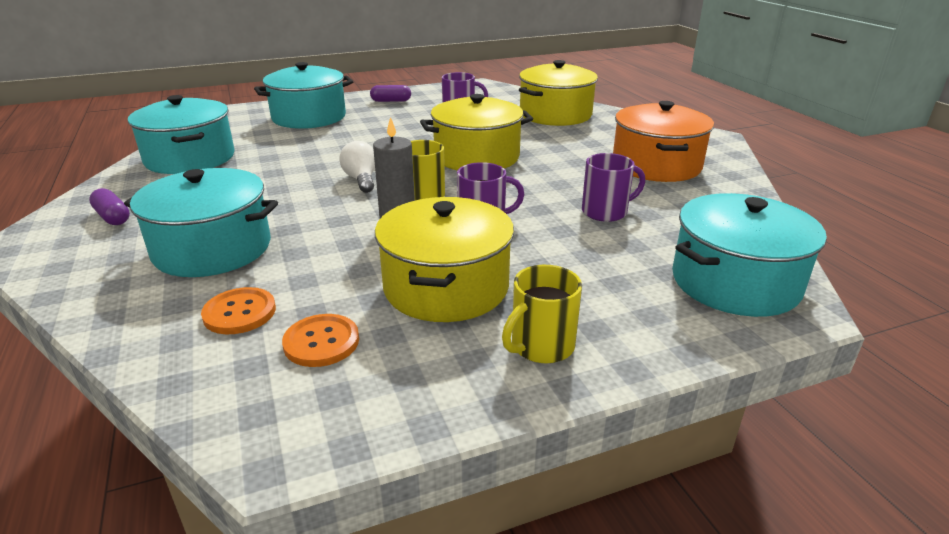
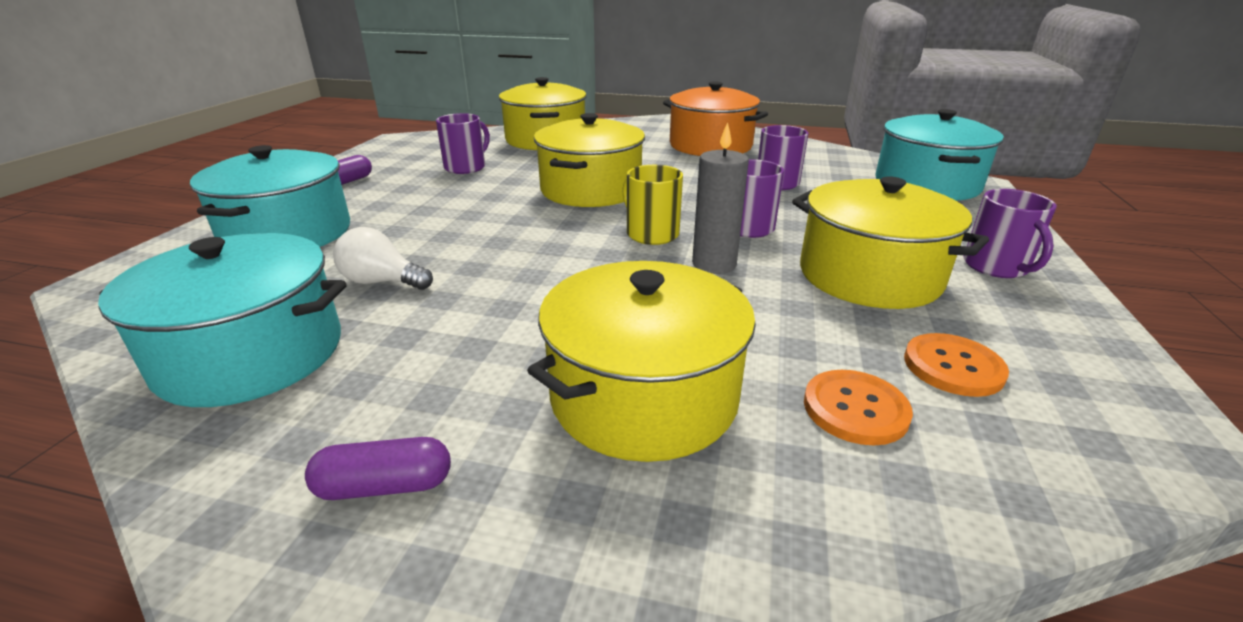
camera: 55 degrees left, 0 degrees up
turquoise pot [124,168,278,277] -> yellow pot [527,261,756,462]
white light bulb [339,141,375,193] -> white light bulb moved to [333,227,433,290]
yellow mug [502,265,582,363] -> purple mug [963,189,1057,278]

